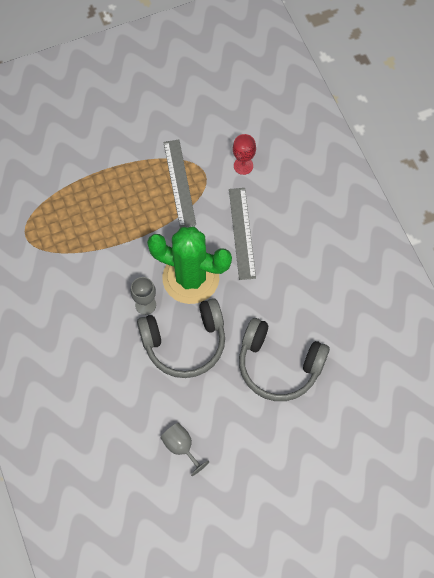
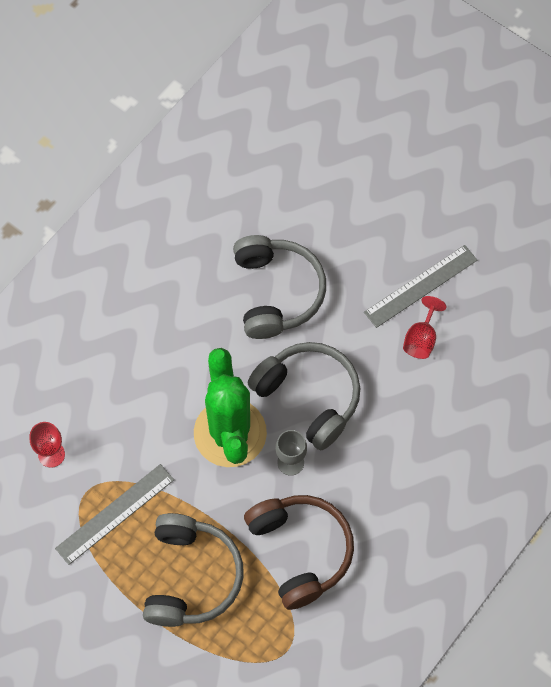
camera: 120 degrees left, 0 degrees up
grey goblet [161,423,210,476] -> red goblet [403,296,447,359]
grey ruler [229,188,256,280] -> grey ruler moved to [364,245,477,328]
none -> grey headphones [143,513,244,627]
none -> brown headphones [244,495,354,610]

